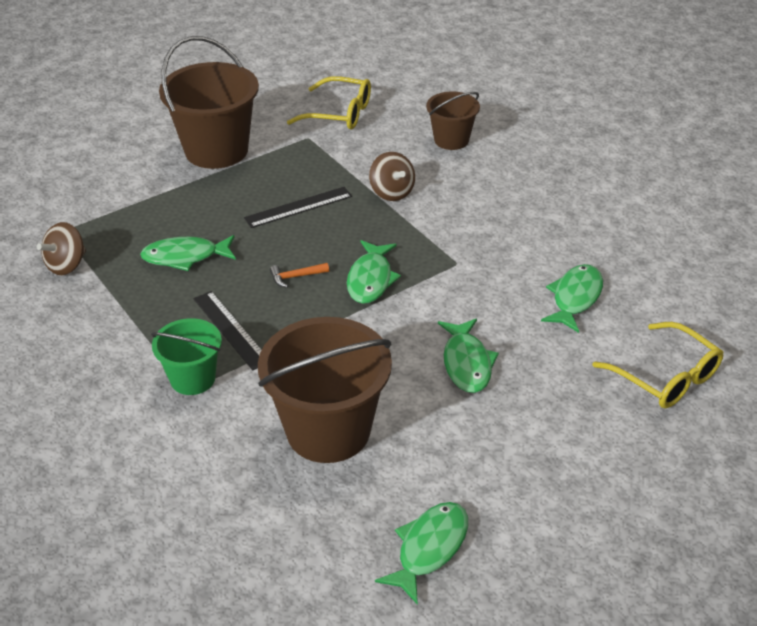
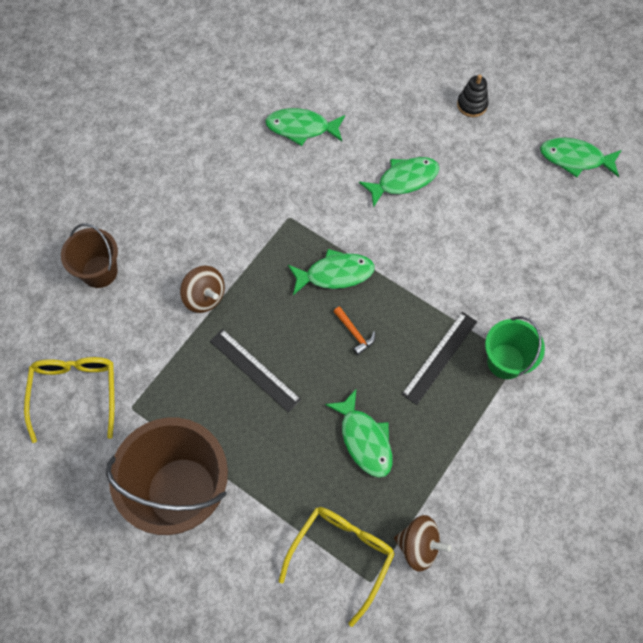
camera: 110 degrees left, 25 degrees up
brown bucket [258,317,392,463] -> none
brown spinning top [369,152,415,201] -> brown spinning top turned 90 degrees clockwise [180,266,225,313]
yellow glasses [592,322,723,408] -> yellow glasses moved to [279,507,395,627]
none -> black stacking toy [457,75,489,117]

